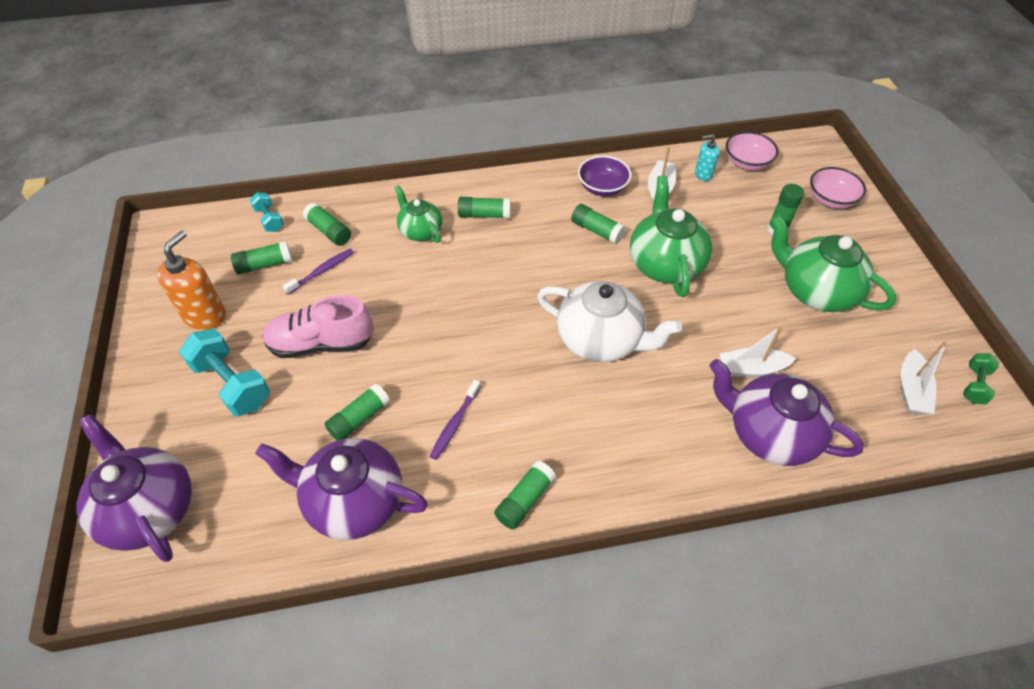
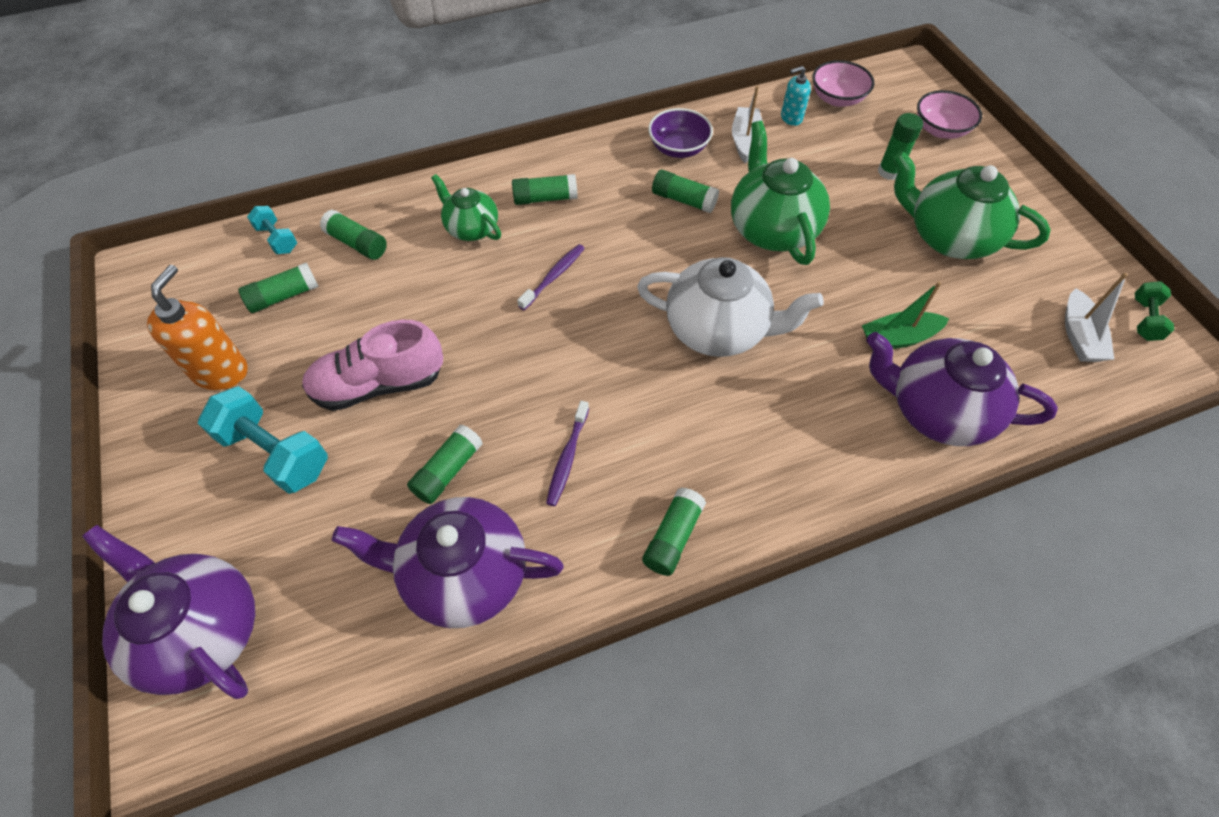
camera: 10 degrees left, 5 degrees up
purple toothbrush [283,249,354,295] -> purple toothbrush moved to [517,244,585,310]
white boat [719,326,796,377] -> green boat [862,282,949,349]

